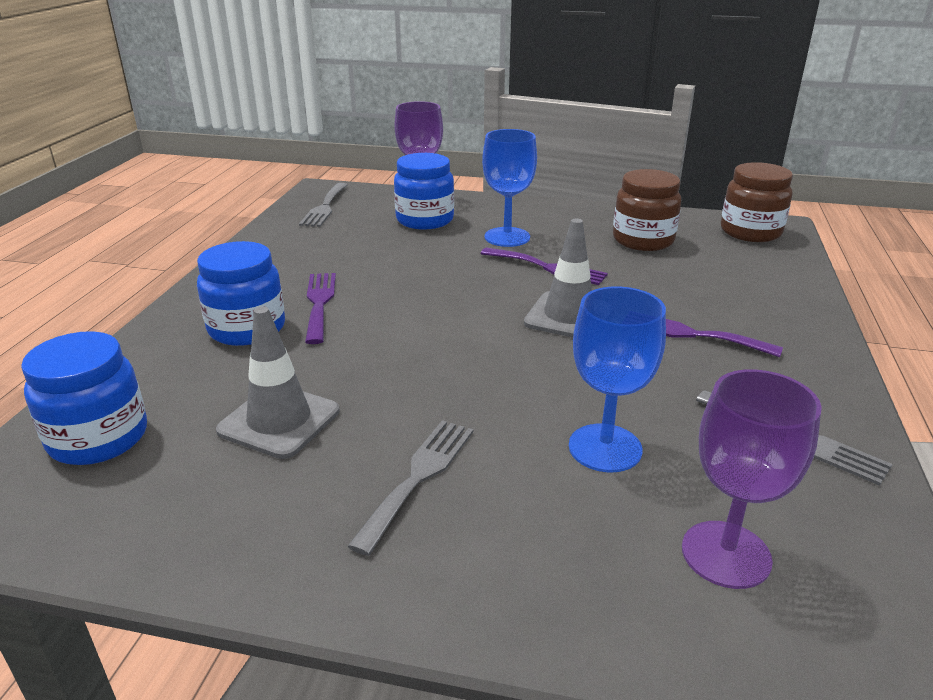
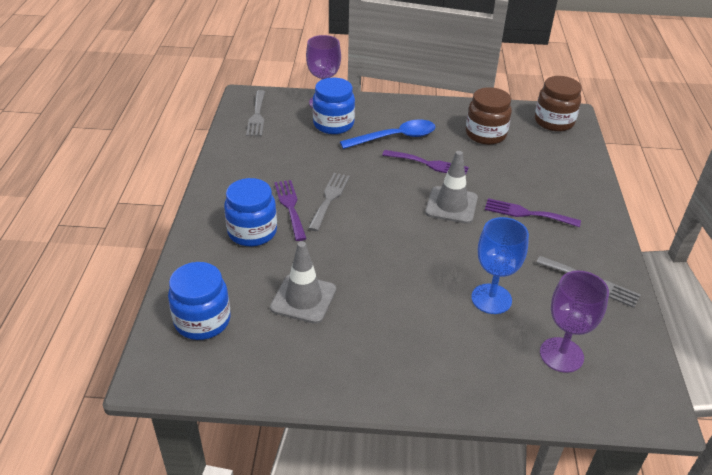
camera: 10 degrees left, 10 degrees up
grey fork [347,420,473,556] -> grey fork moved to [308,173,350,231]
blue goblet [482,129,537,247] -> blue spoon [340,120,435,149]

